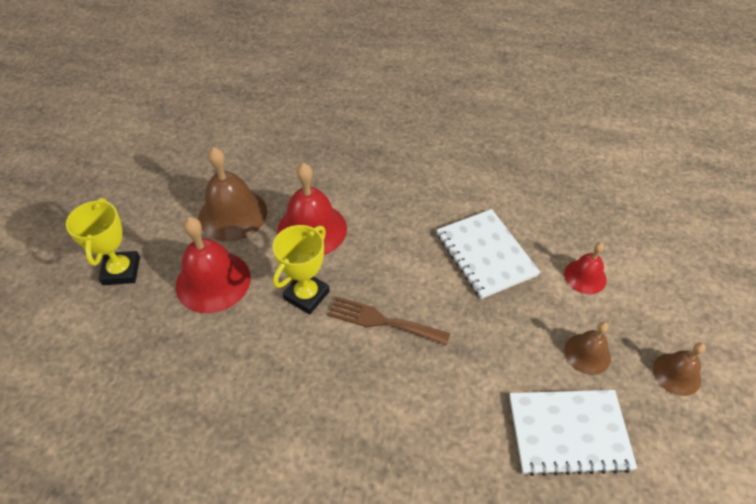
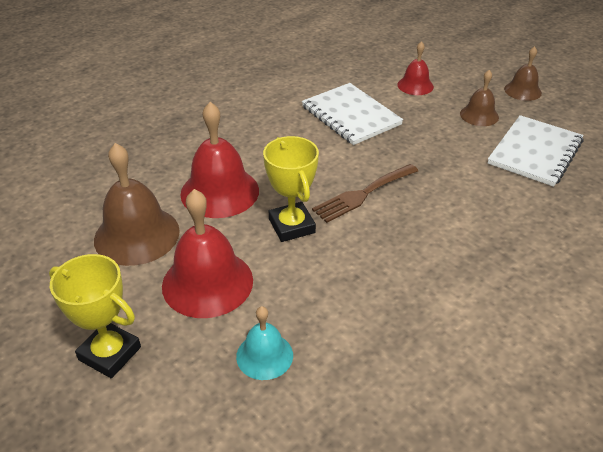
camera: 55 degrees left, 10 degrees down
white notebook [437,209,540,299] -> white notebook turned 45 degrees clockwise [302,83,403,145]
none -> turquoise bell [236,306,293,380]

